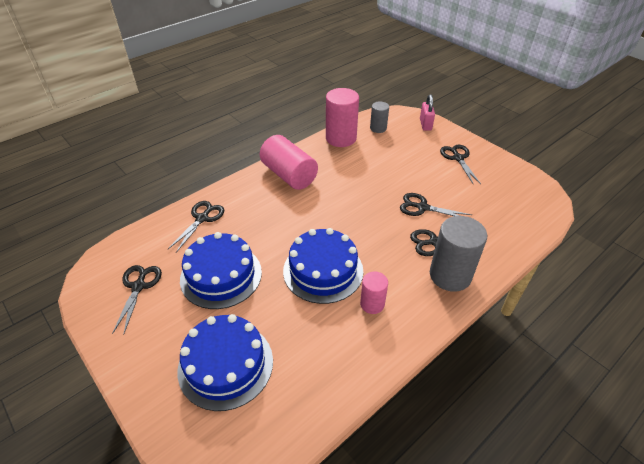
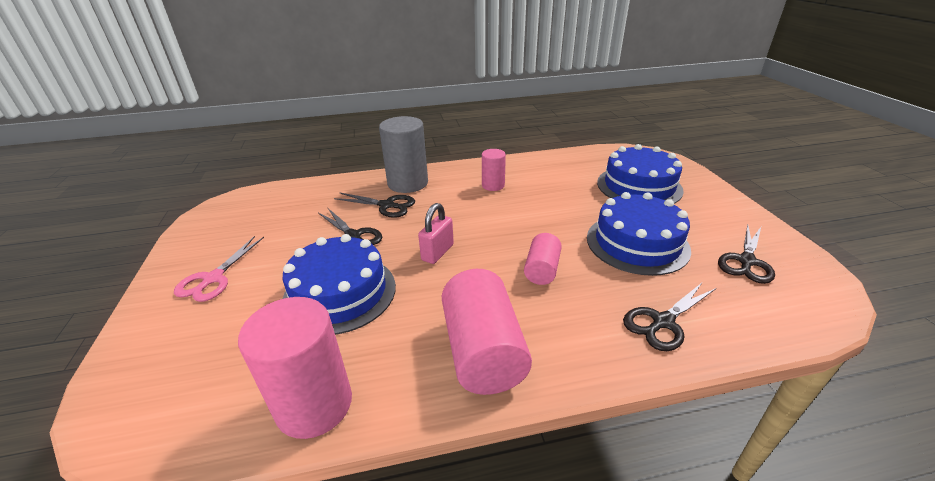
camera: 150 degrees left, 10 degrees down
blue cake [283,228,363,304] -> blue cake moved to [283,234,396,335]
grey cylinder [370,101,389,133] -> none
pink padlock [420,94,435,131] -> pink padlock moved to [418,203,454,264]
black scissors [440,144,481,185] -> pink scissors [174,236,264,302]
none -> pink cylinder [524,233,562,285]

